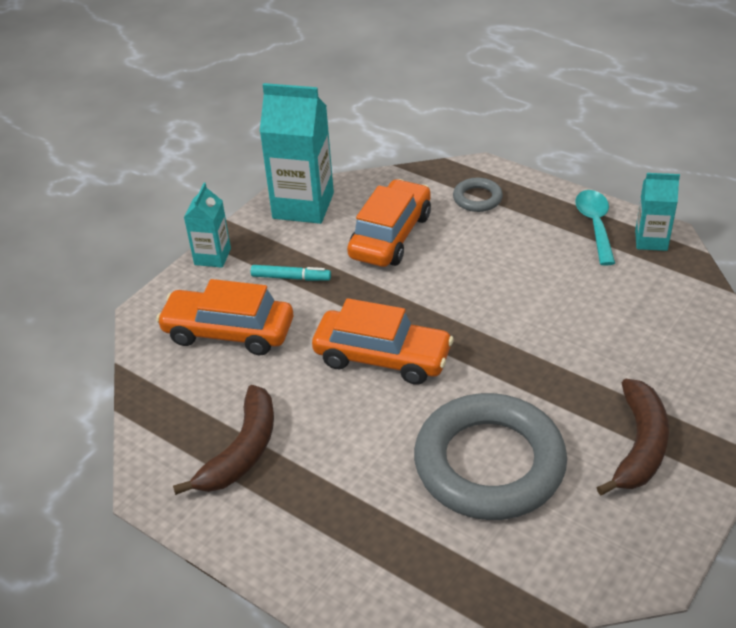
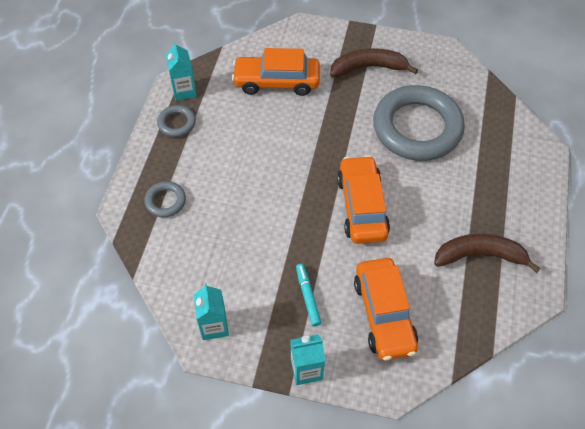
camera: 115 degrees left, 15 degrees up
turquoise carton [260,83,334,224] -> turquoise carton [194,284,229,340], size x0.56
orange car [347,179,431,267] -> orange car moved to [232,48,320,96]
turquoise spoon [575,190,615,266] -> grey ring [157,105,196,137]

